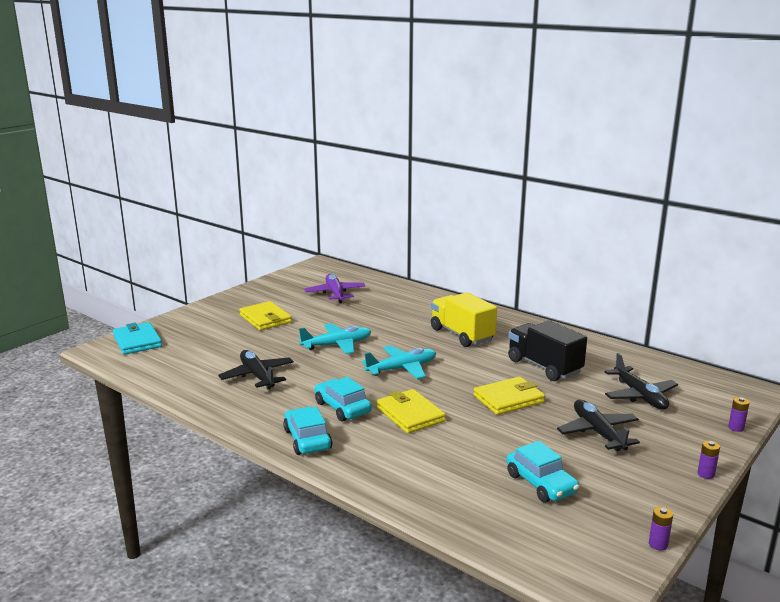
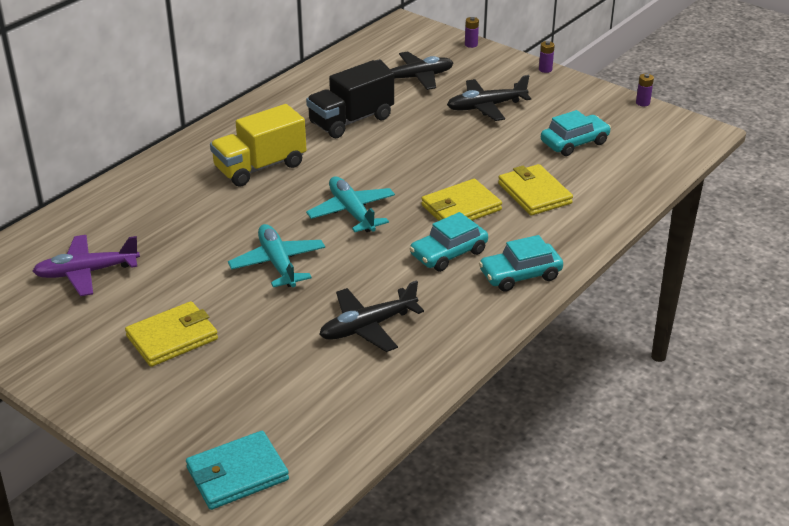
camera: 90 degrees left, 15 degrees up
yellow wallet [474,376,545,415] -> yellow wallet moved to [498,164,573,216]

